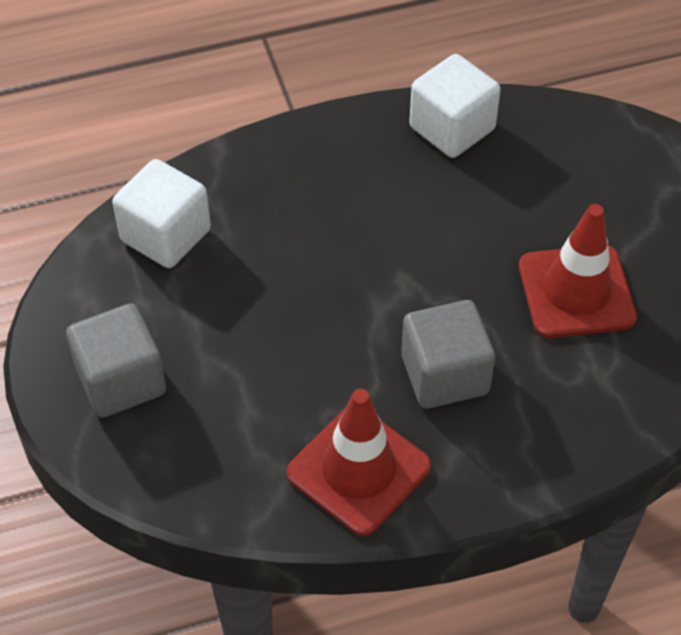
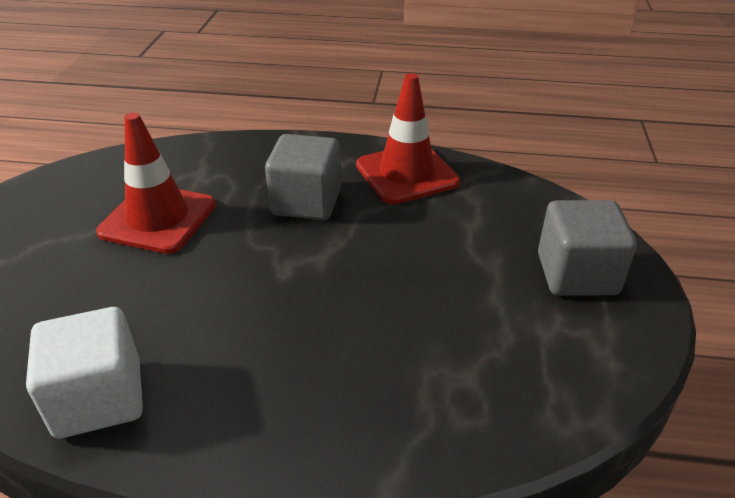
camera: 155 degrees left, 15 degrees down
white cube [112,159,211,268] -> none

